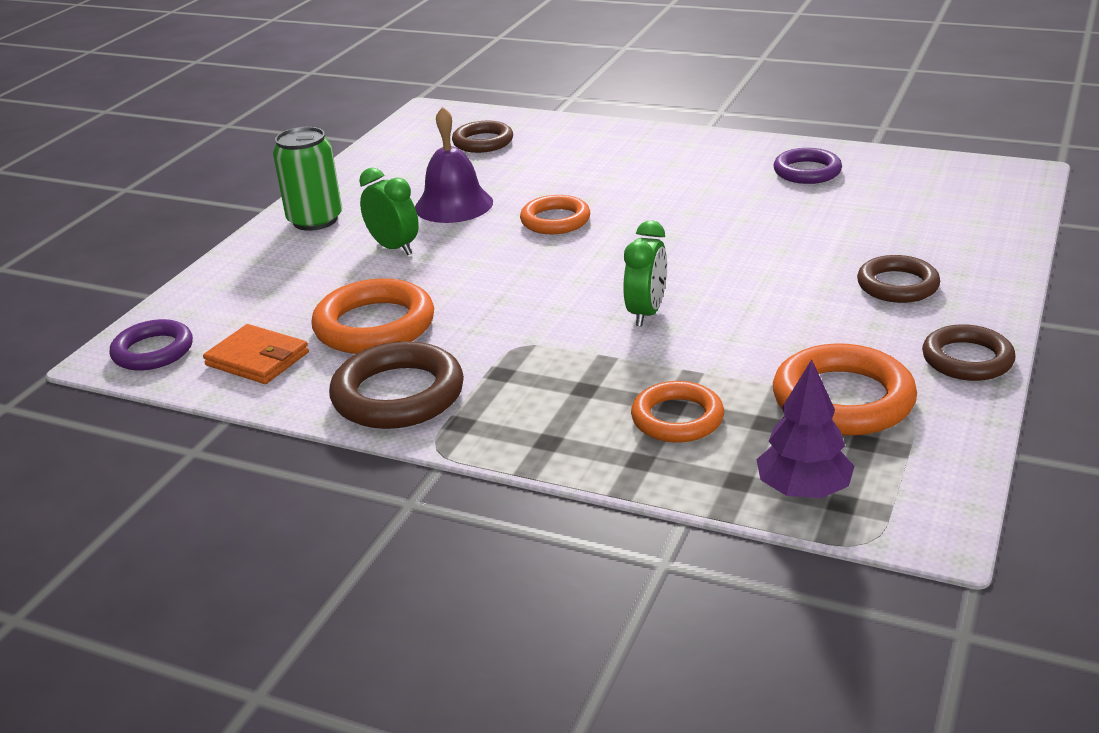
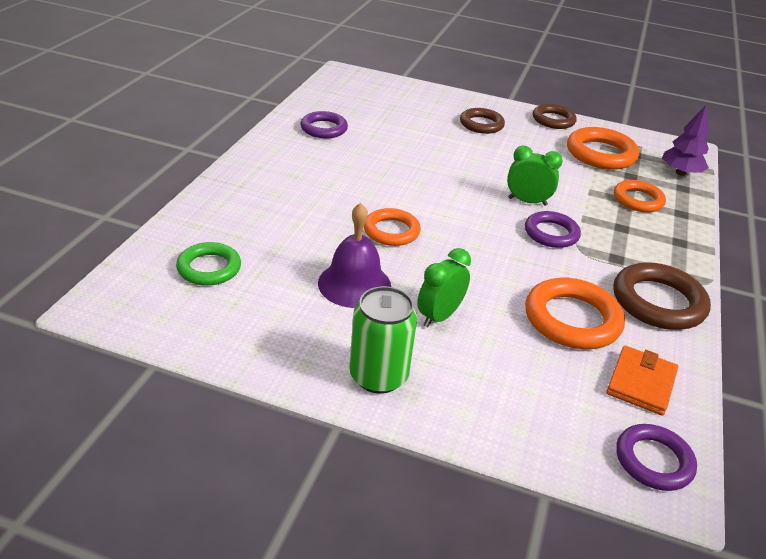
camera: 100 degrees left, 5 degrees up
brown ring [452,121,513,153] -> green ring [176,242,241,286]
none -> purple ring [525,211,581,248]

